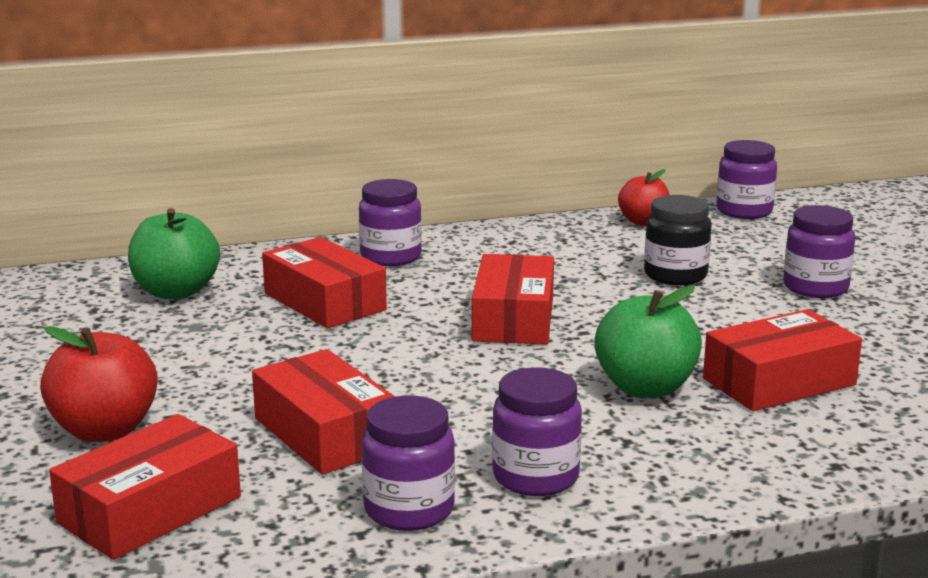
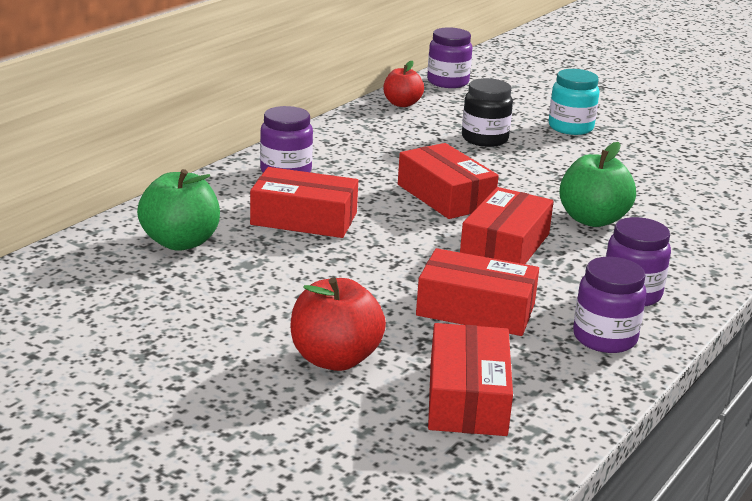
camera: 40 degrees left, 5 degrees up
red box [703,309,862,411] -> red box moved to [460,187,554,264]
purple jar [783,205,855,298] -> turquoise jar [548,69,599,135]

